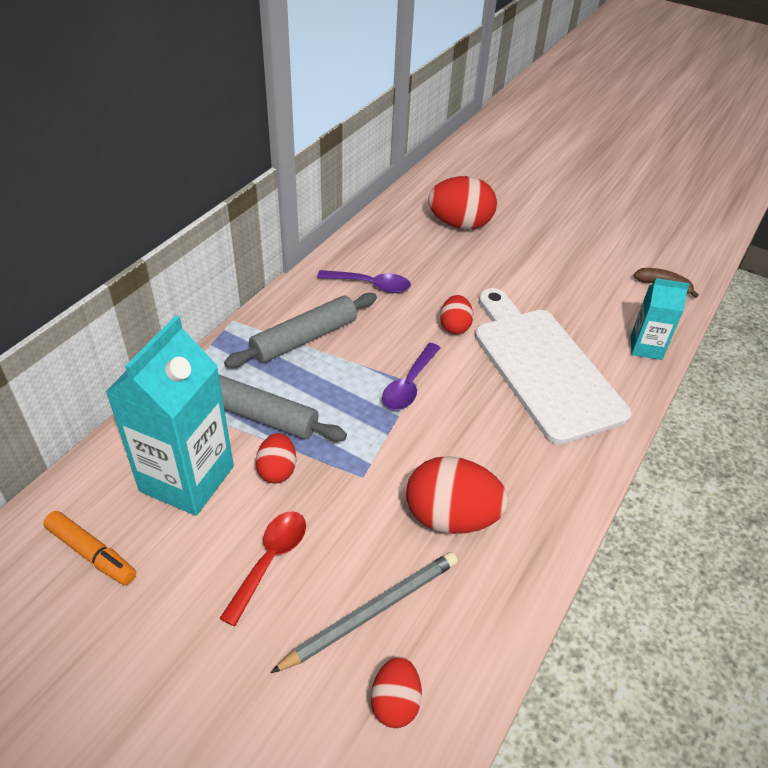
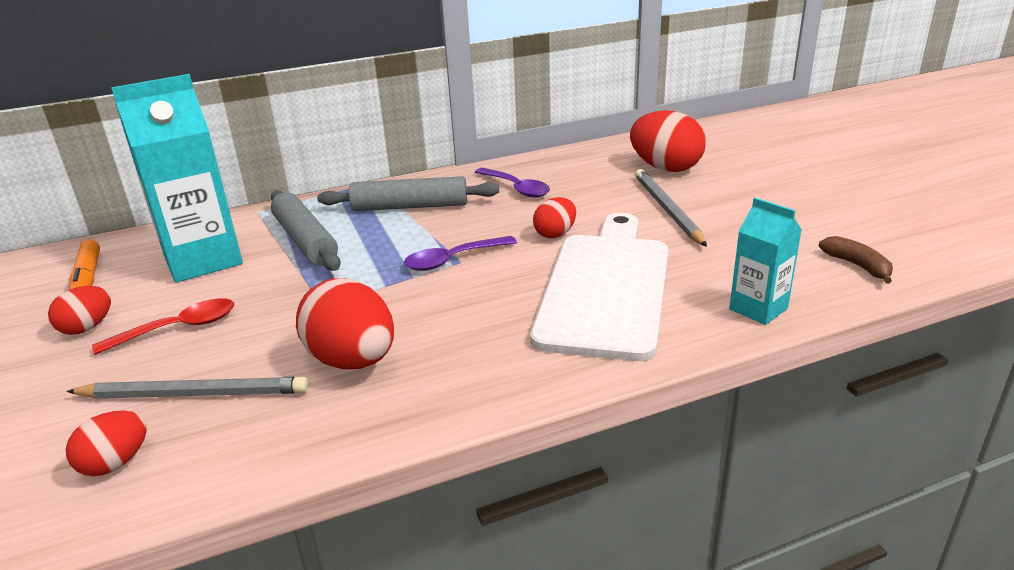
camera: 40 degrees right, 15 degrees down
red egg [256,433,296,483] -> red egg moved to [48,286,111,335]
none -> grey pencil [635,169,707,247]

